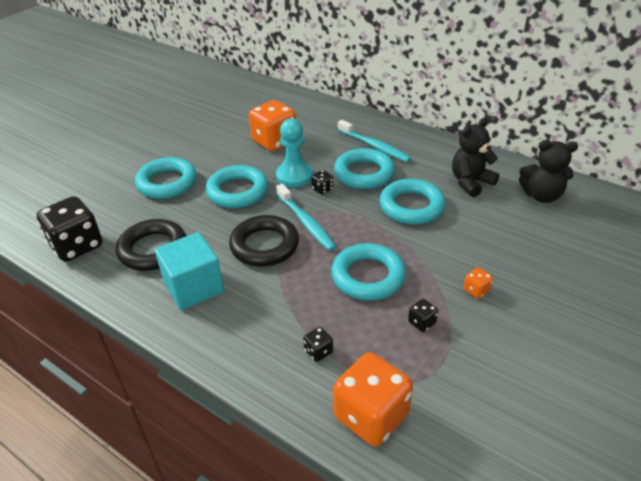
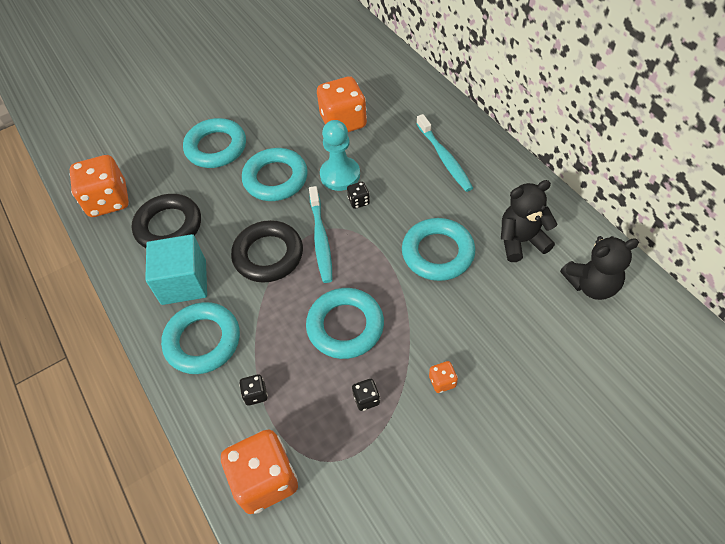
camera: 25 degrees right, 15 degrees up
black dice [36,196,102,262] -> orange dice [69,155,129,217]
turquoise ring [334,148,395,189] -> turquoise ring moved to [161,302,240,374]
black teddy bear [519,140,578,203] -> black teddy bear turned 45 degrees counterclockwise [560,236,639,300]

